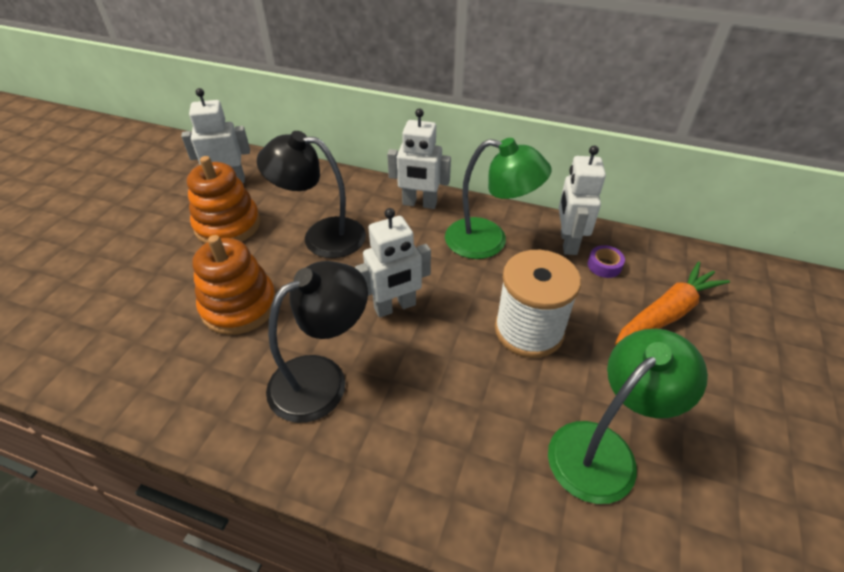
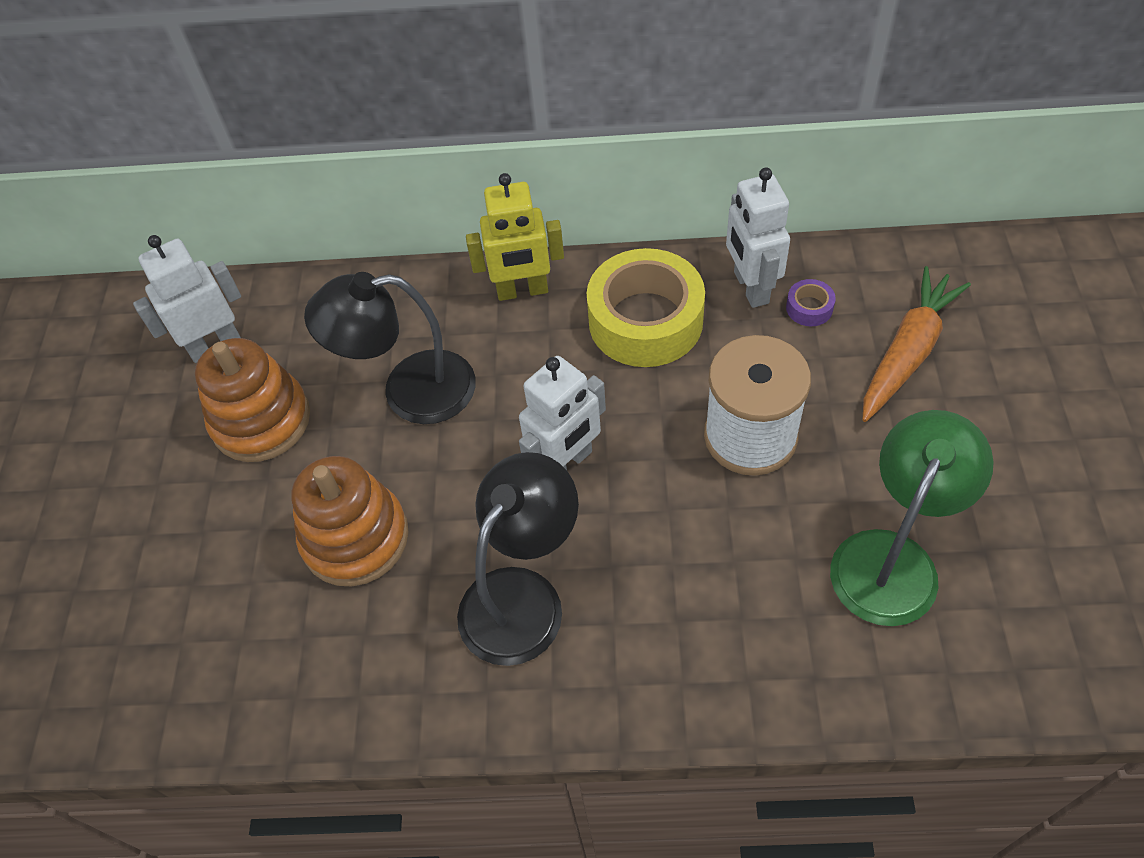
camera: 15 degrees left, 10 degrees up
white robot [387,108,451,209] -> yellow robot [466,173,564,301]
green lamp [445,138,551,259] -> yellow tape [587,248,705,367]

